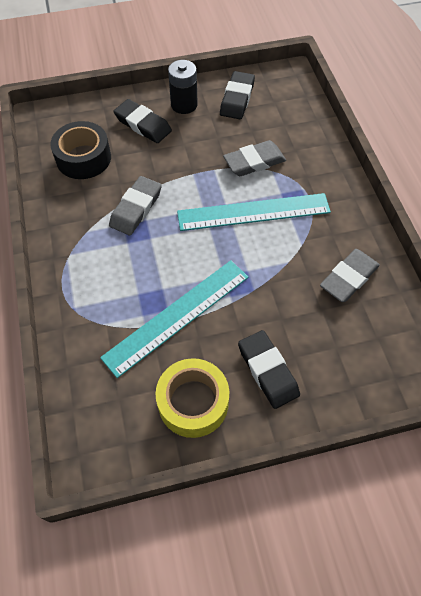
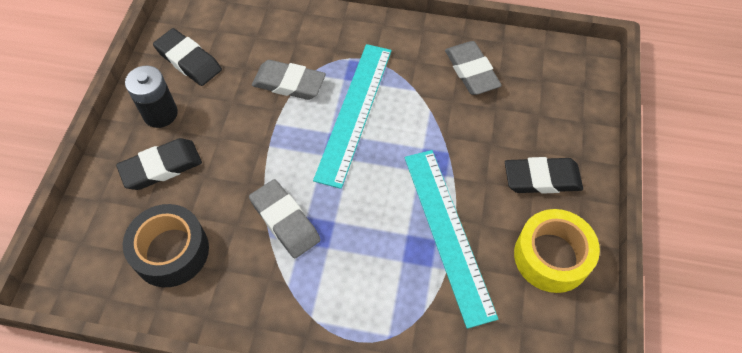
camera: 65 degrees left, 0 degrees up
grey eraser [223,140,286,176] -> grey eraser turned 75 degrees counterclockwise [252,60,326,100]

